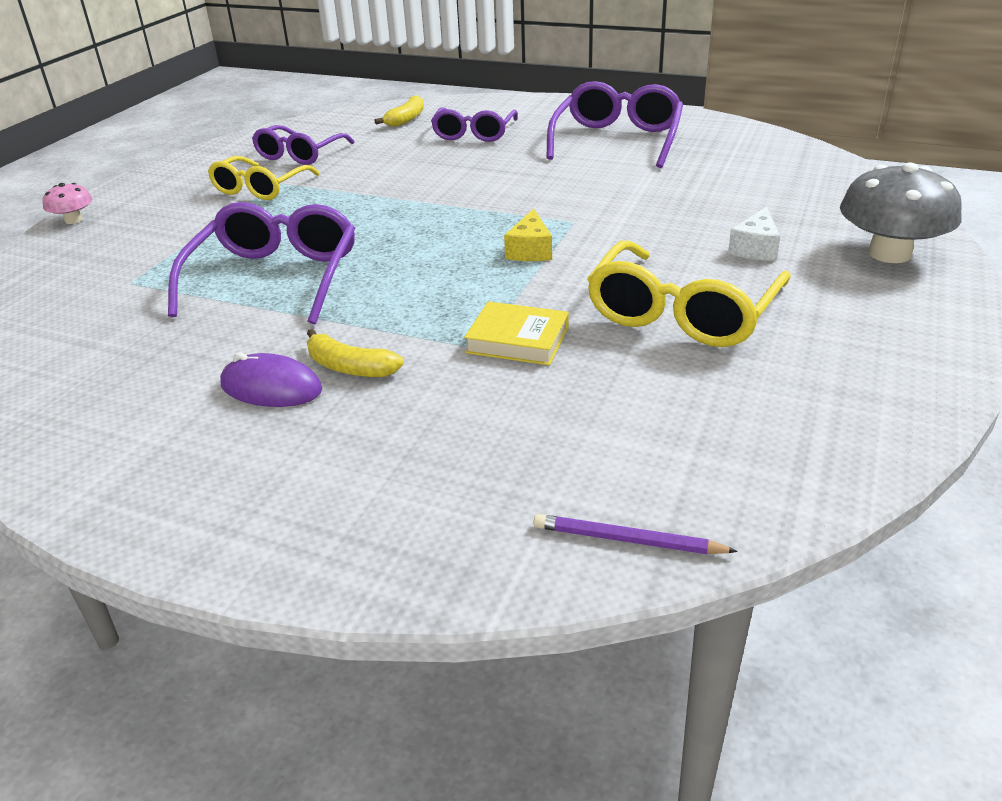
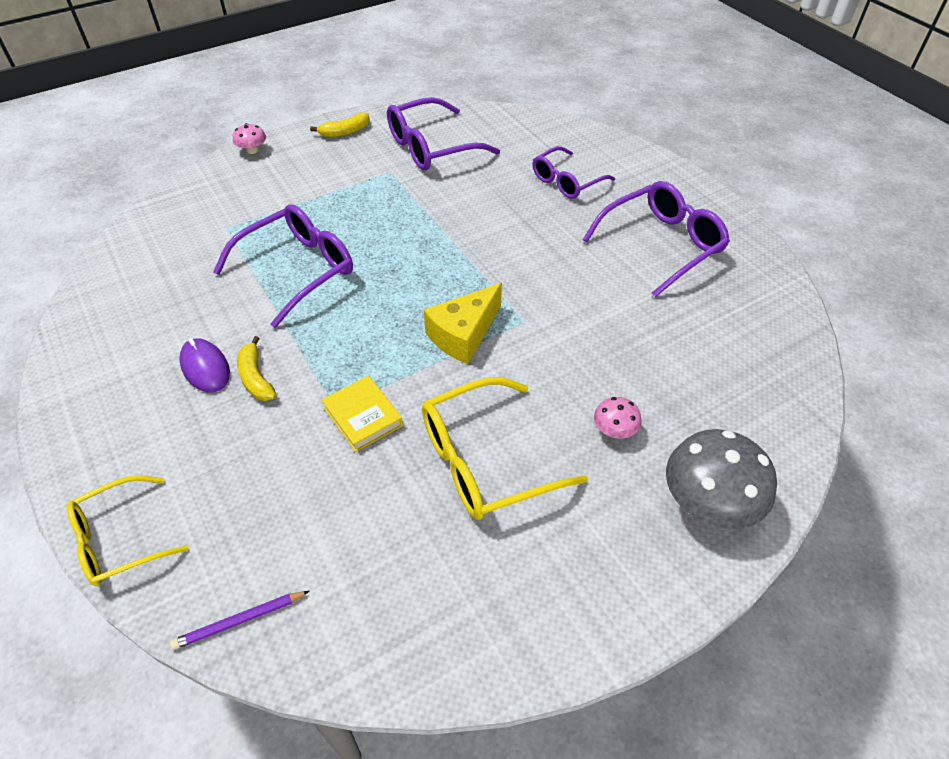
camera: 35 degrees right, 15 degrees up
yellow glasses [208,156,320,200] -> yellow glasses moved to [67,475,189,586]
purple glasses [252,125,355,165] -> purple glasses [387,97,500,171], size x1.50
yellow banana [374,95,424,127] -> yellow banana moved to [310,113,370,137]
yellow cheese [504,208,552,261] -> yellow cheese [424,283,502,364], size x1.59
purple pencil [534,514,738,554] -> purple pencil turned 75 degrees counterclockwise [170,591,309,650]
white cheese [728,207,780,261] -> pink mushroom [594,397,641,439]

